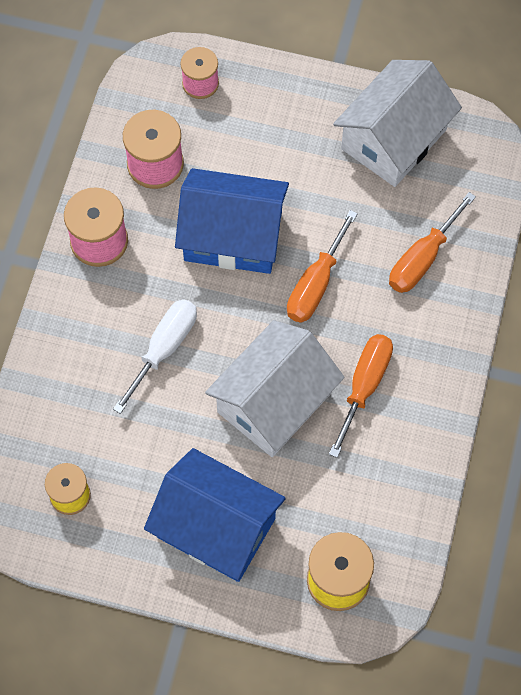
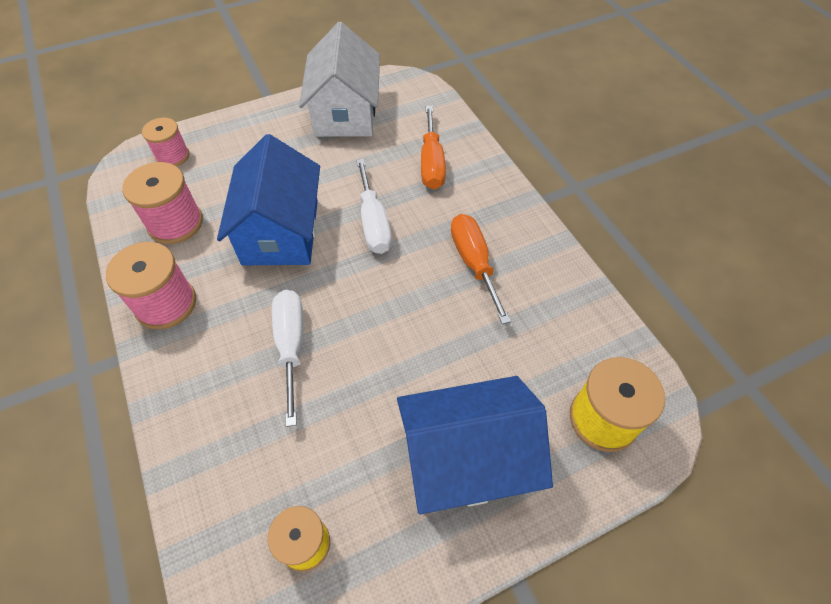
camera: 40 degrees left, 10 degrees down
blue house [175,168,289,274] -> blue house turned 60 degrees counterclockwise [217,134,320,265]
white house [205,320,344,457] -> none
orange screwdriver [287,210,358,323] -> white screwdriver [356,158,392,254]

